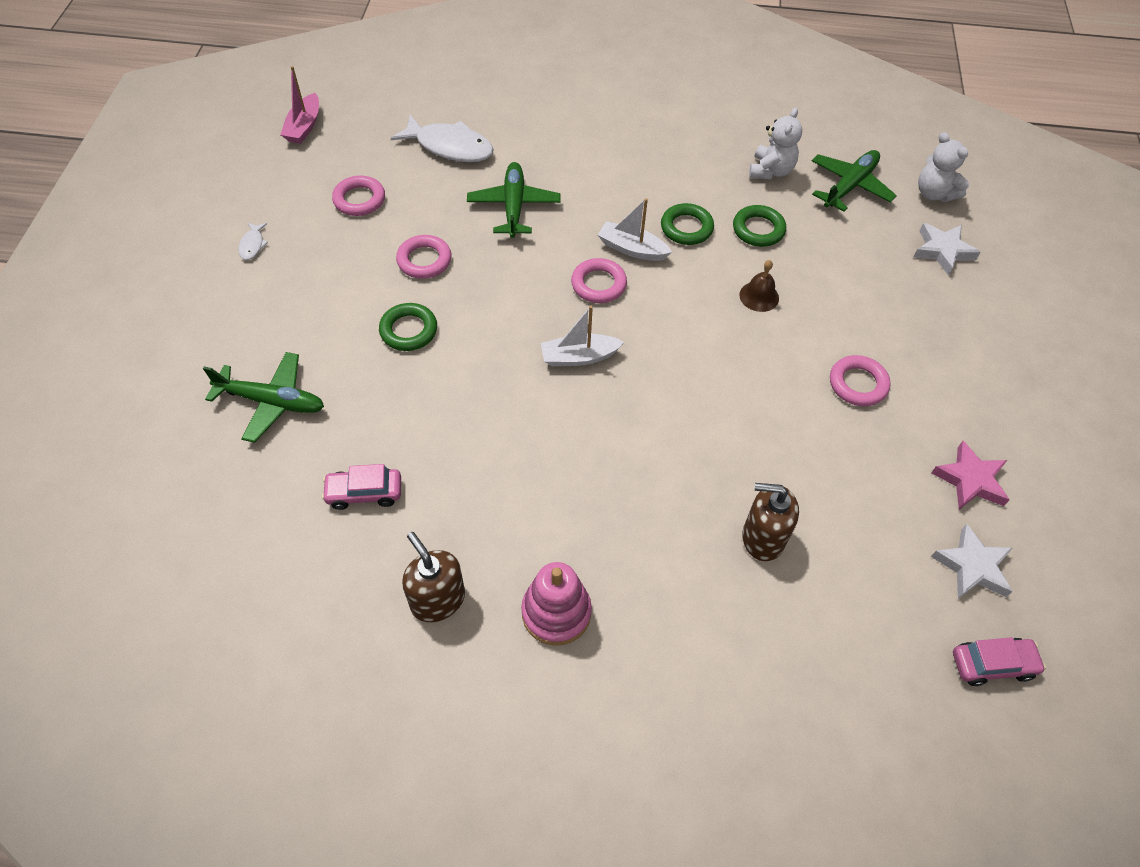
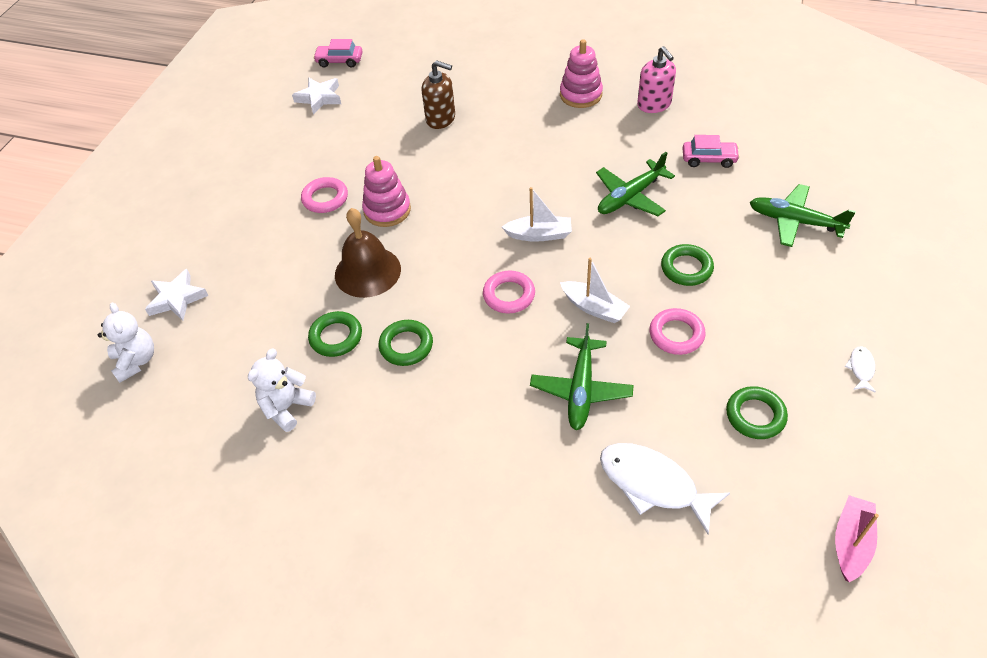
camera: 165 degrees left, 5 degrees down
pink ring [332,175,385,216] -> green ring [726,386,788,439]
brown soap dispenser [402,532,465,622] -> pink soap dispenser [637,46,676,113]
white boat [598,198,672,261] -> white boat moved to [560,258,630,323]
brown bell [739,260,779,312] -> brown bell [335,208,401,298], size x1.86
green plane [812,150,897,212] -> green plane moved to [596,152,675,216]
pink star [931,441,1010,510] -> none
none -> pink stacking toy [362,156,411,227]

